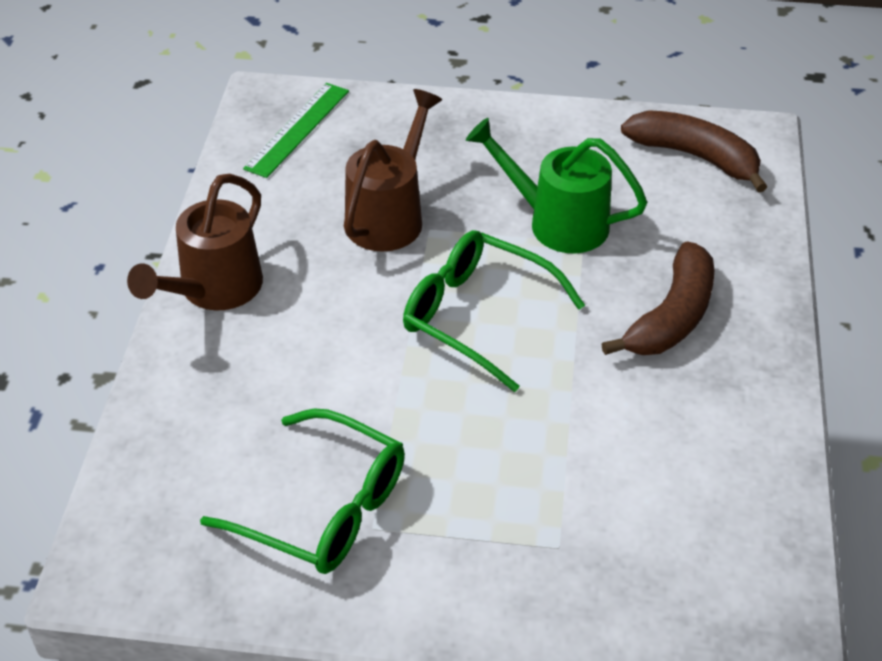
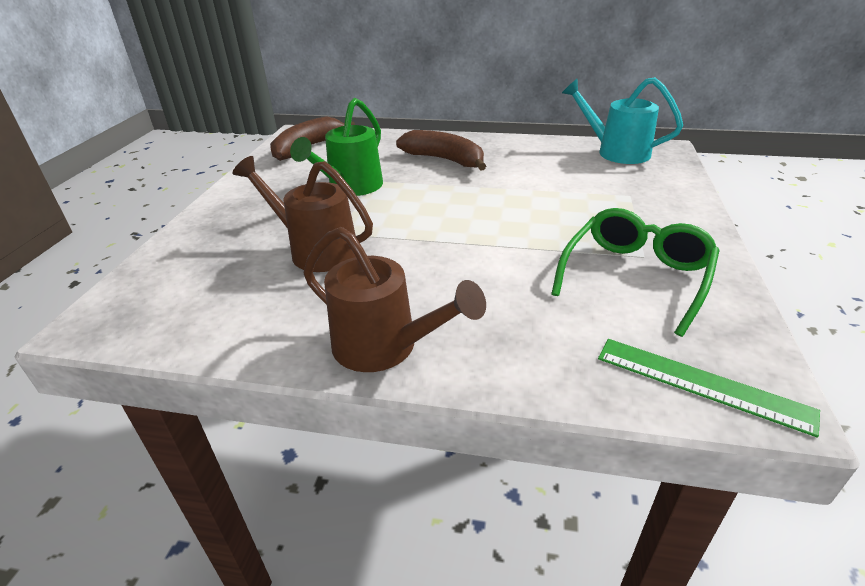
camera: 85 degrees left, 10 degrees down
green ruler [243,83,349,178] -> green ruler moved to [598,339,820,437]
green glasses [403,230,585,392] -> none
none -> turquoise watering can [562,77,683,164]

